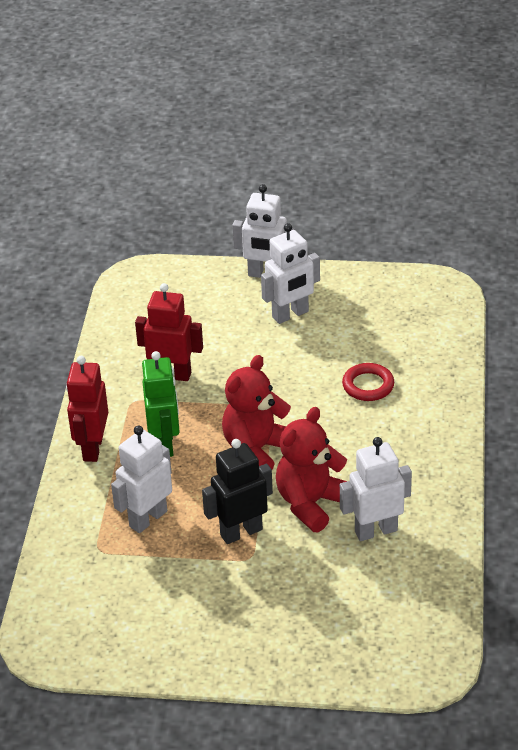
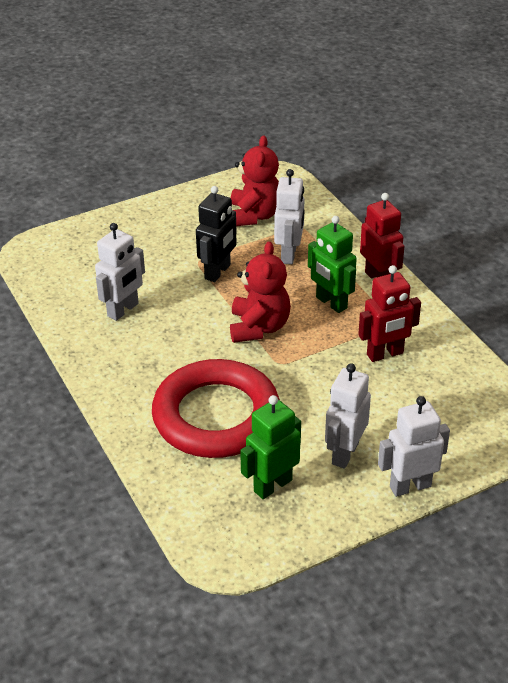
camera: 145 degrees right, 0 degrees up
red teddy bear [276,407,347,532] -> red teddy bear moved to [231,135,279,226]
red ring [342,363,394,401] -> red ring [152,359,280,458], size x2.47
none -> green robot [240,395,301,499]

